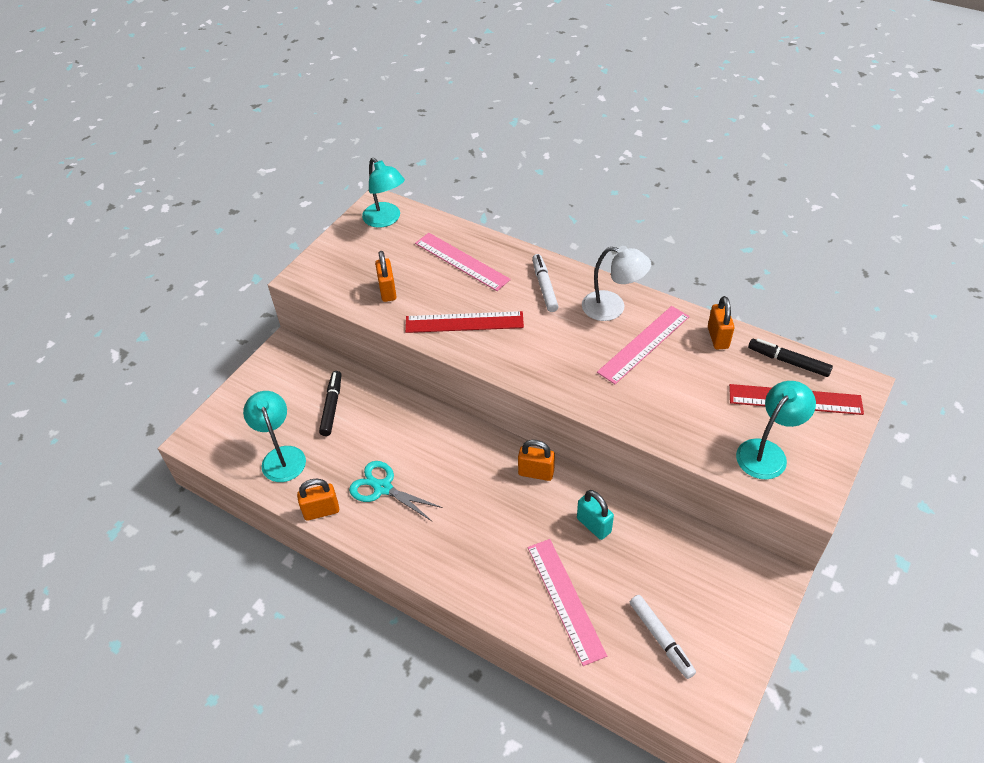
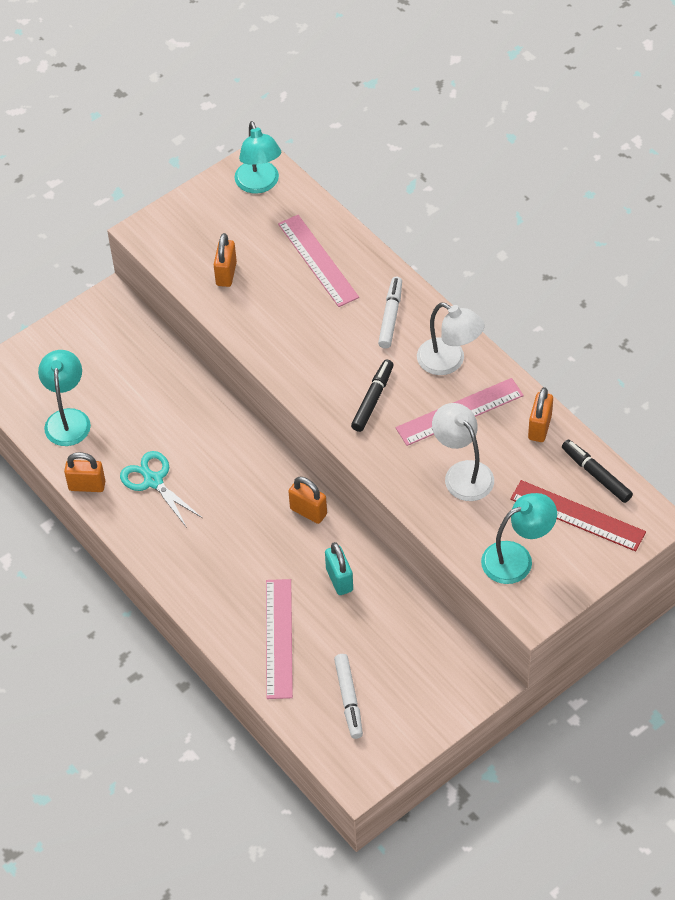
camera: 20 degrees right, 5 degrees up
black marker [319,371,342,436] -> black marker moved to [351,360,394,432]
red ruler [405,311,524,333] -> none
none -> white lamp [432,403,494,501]

